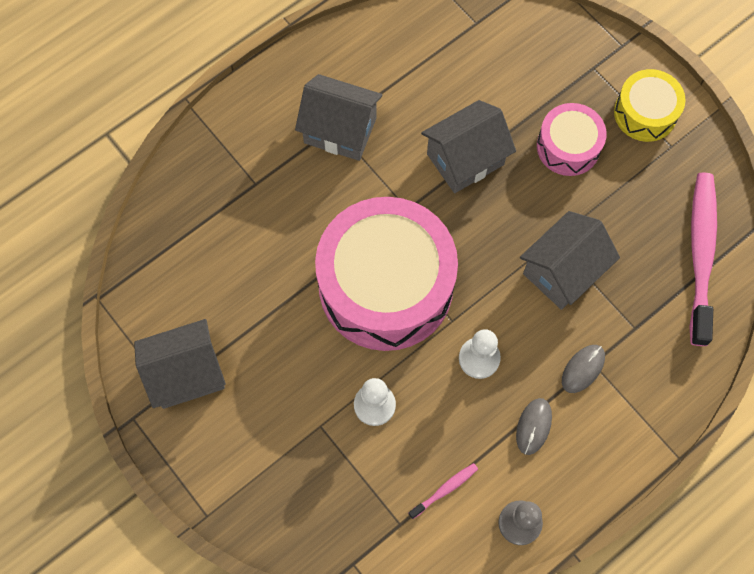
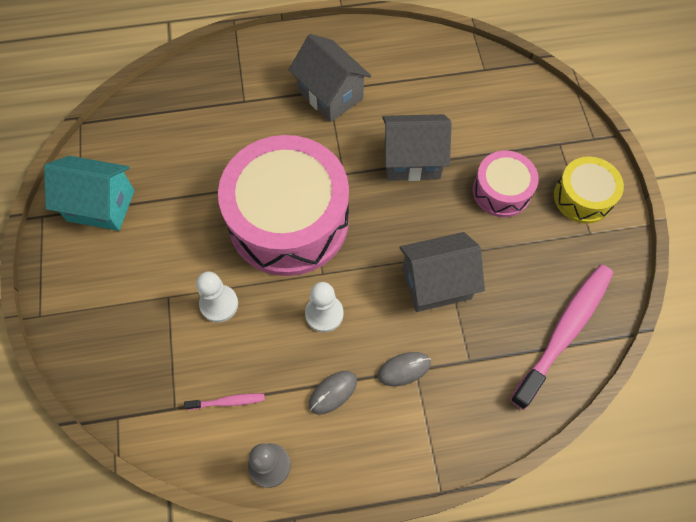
camera: 30 degrees right, 5 degrees down
grey house [134,319,226,409] -> turquoise house [44,156,134,231]

